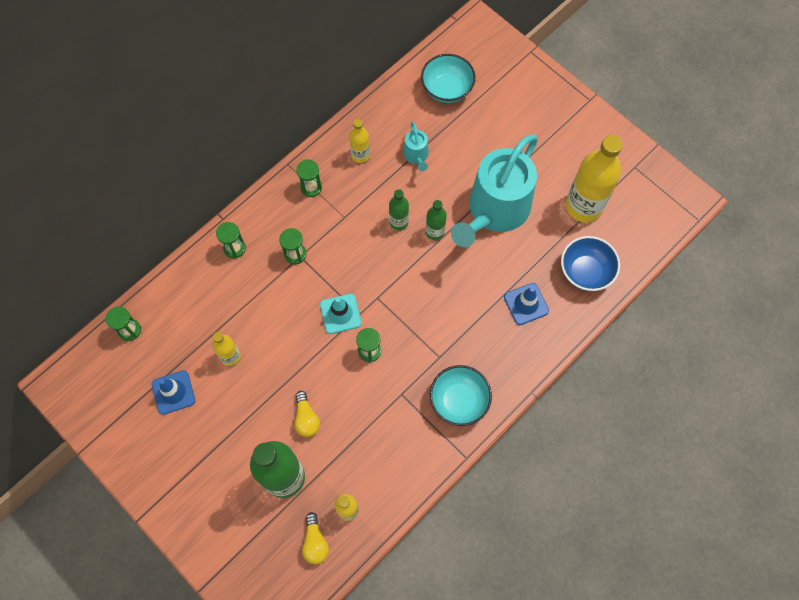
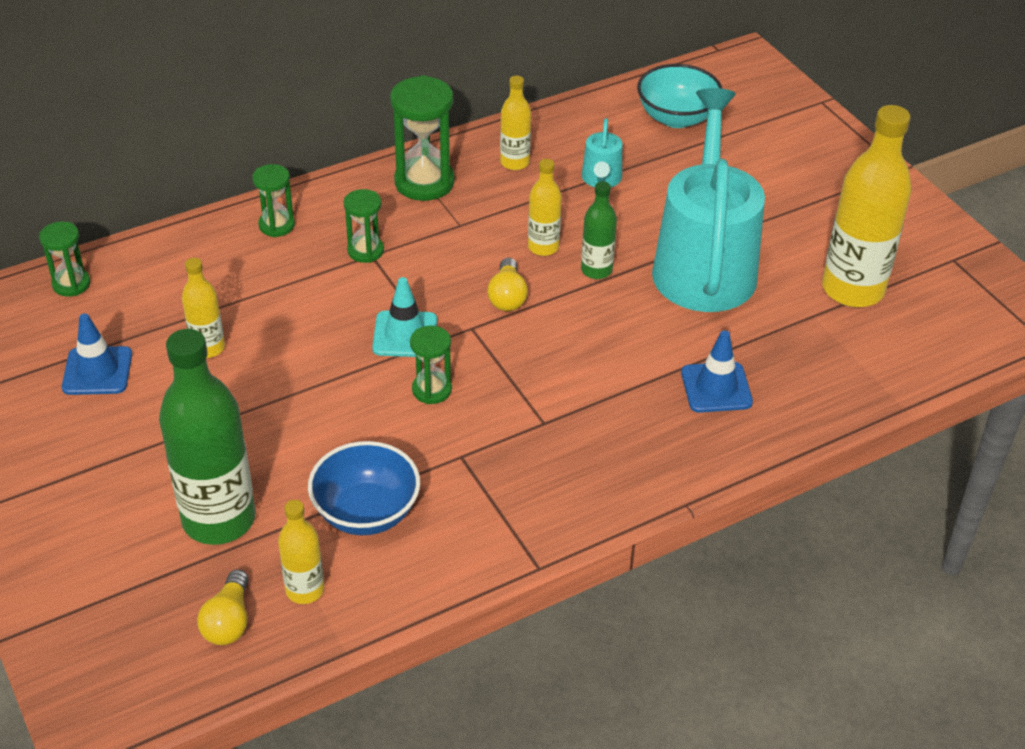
camera: 15 degrees right, 25 degrees down
yellow light bulb [294,391,320,437] -> yellow light bulb moved to [487,258,528,311]
green hourglass [296,159,322,197] -> green hourglass [390,75,455,201], size x1.73
green bottle [389,189,409,230] -> yellow bottle [528,159,562,256]
turquoise bowl [430,365,492,426] -> none
turquoise watering can [451,134,538,247] -> turquoise watering can turned 135 degrees clockwise [652,88,765,312]
blue bowl [561,236,620,291] -> blue bowl moved to [308,441,420,535]

